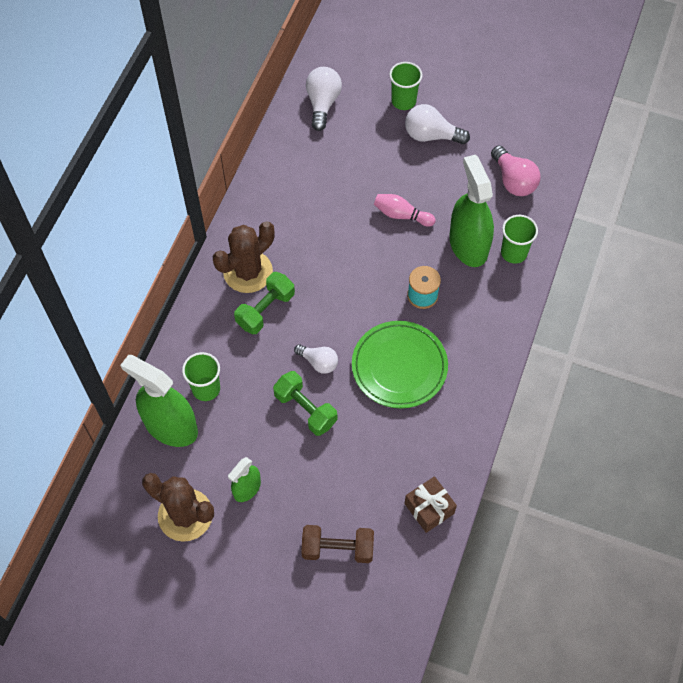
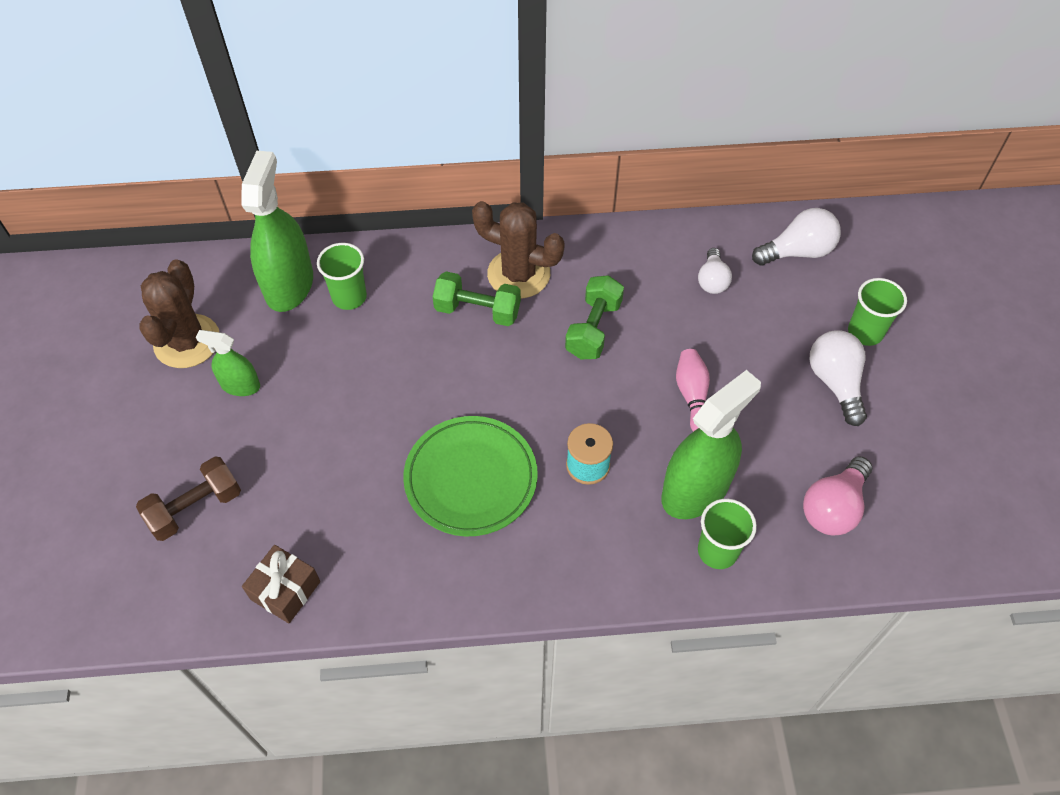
camera: 65 degrees right, 5 degrees down
green dumbbell [273,371,337,436] -> green dumbbell moved to [565,275,624,359]
white light bulb [294,344,338,374] -> white light bulb moved to [698,248,732,294]
brown dumbbell [301,525,374,563] -> brown dumbbell turned 75 degrees clockwise [136,457,241,541]

